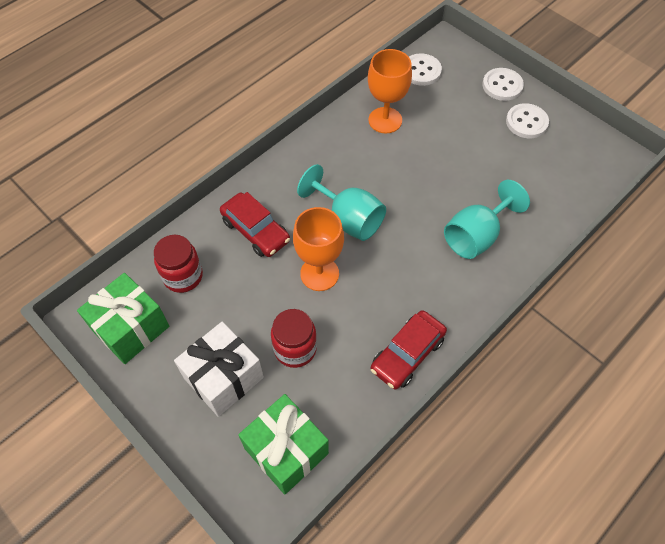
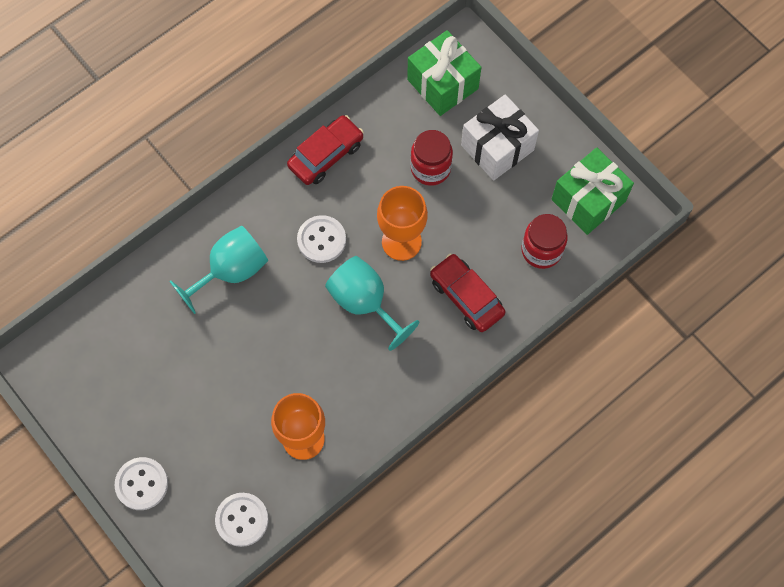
camera: 175 degrees left, 10 degrees up
white button [506,103,549,139] -> white button moved to [297,215,346,263]

